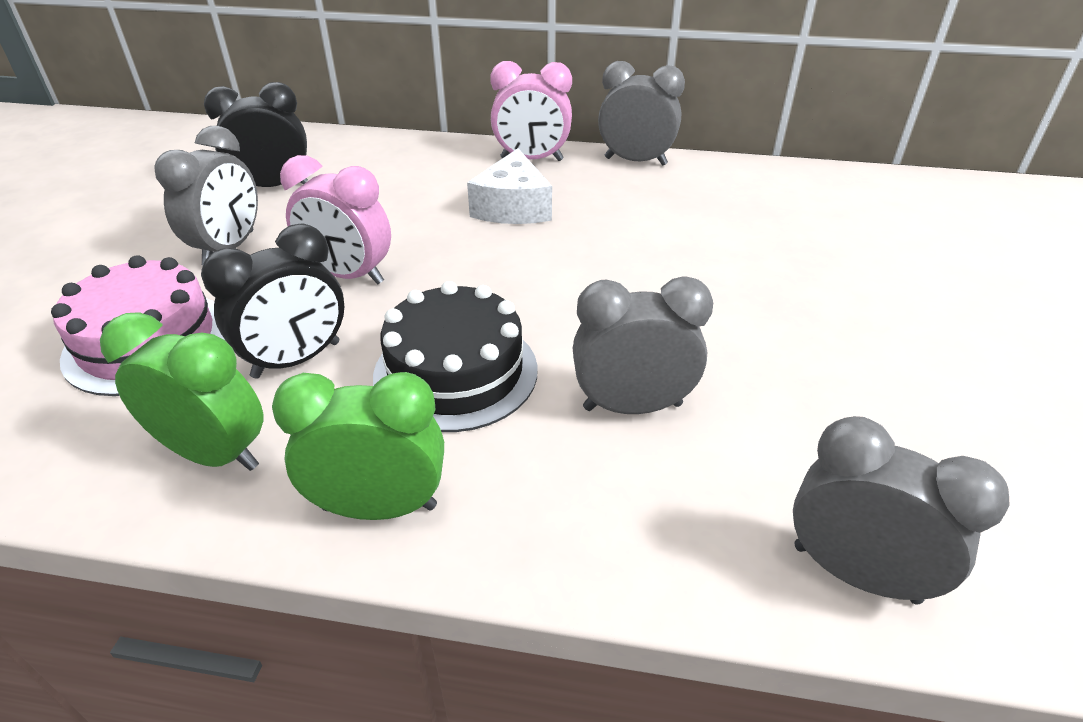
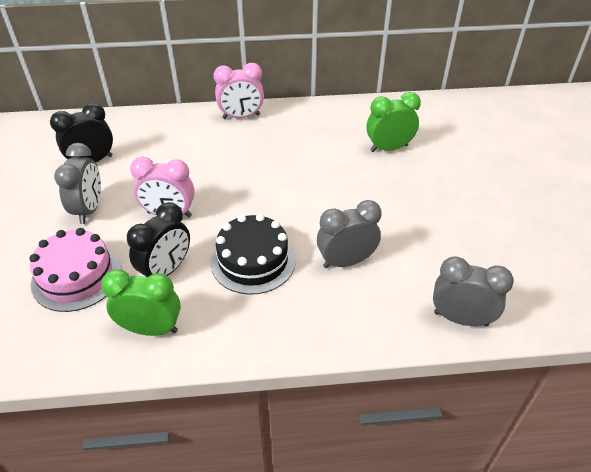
camera: 15 degrees left, 5 degrees up
green clock [272,372,444,520] -> green clock moved to [367,92,421,152]
white cheese [467,148,552,224] -> none
grey clock [598,61,685,166] -> none

